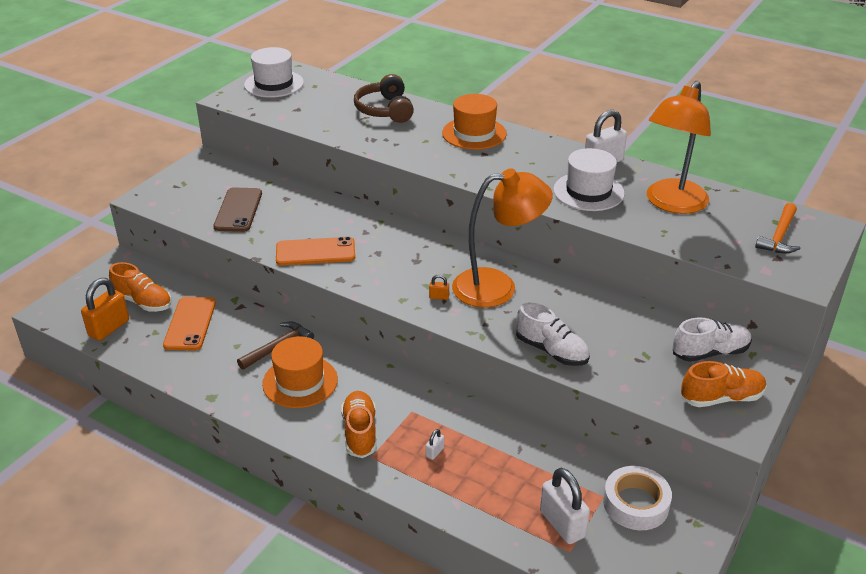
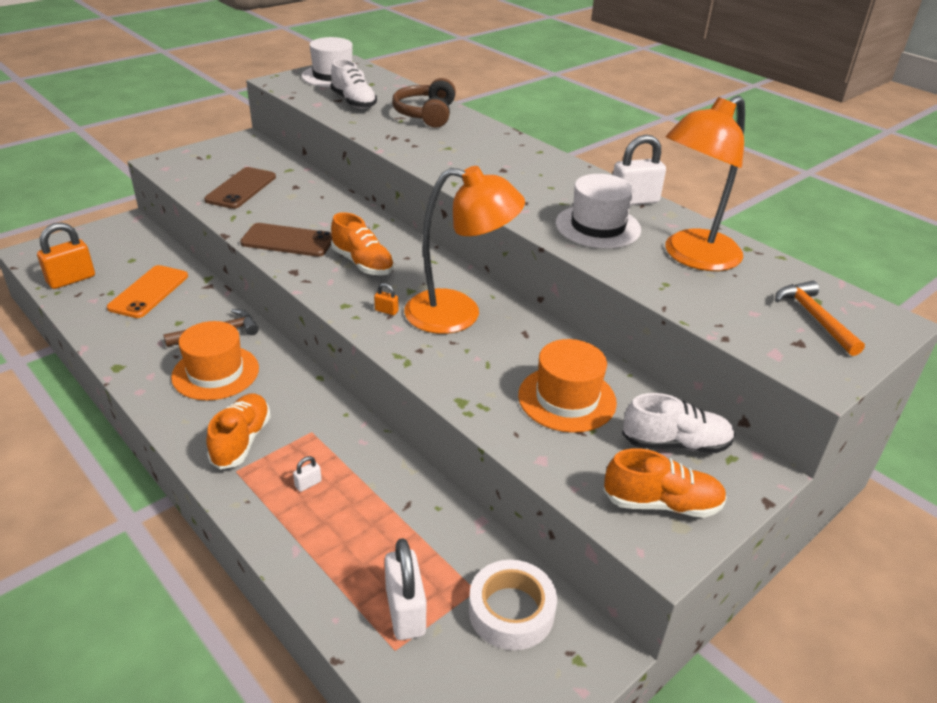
camera: 15 degrees right, 0 degrees up
orange shoe [109,262,172,312] -> orange shoe moved to [331,212,394,275]
orange phone [276,237,355,265] -> brown phone [240,223,332,257]
orange hat [442,94,507,150] -> orange hat moved to [518,339,617,433]
white shoe [516,302,590,366] -> white shoe moved to [330,59,377,109]
orange hammer [755,203,801,253] -> orange hammer turned 120 degrees clockwise [775,281,865,356]

